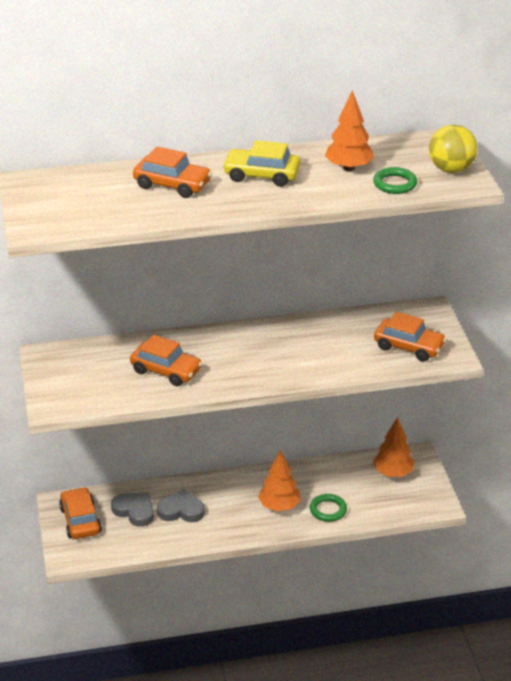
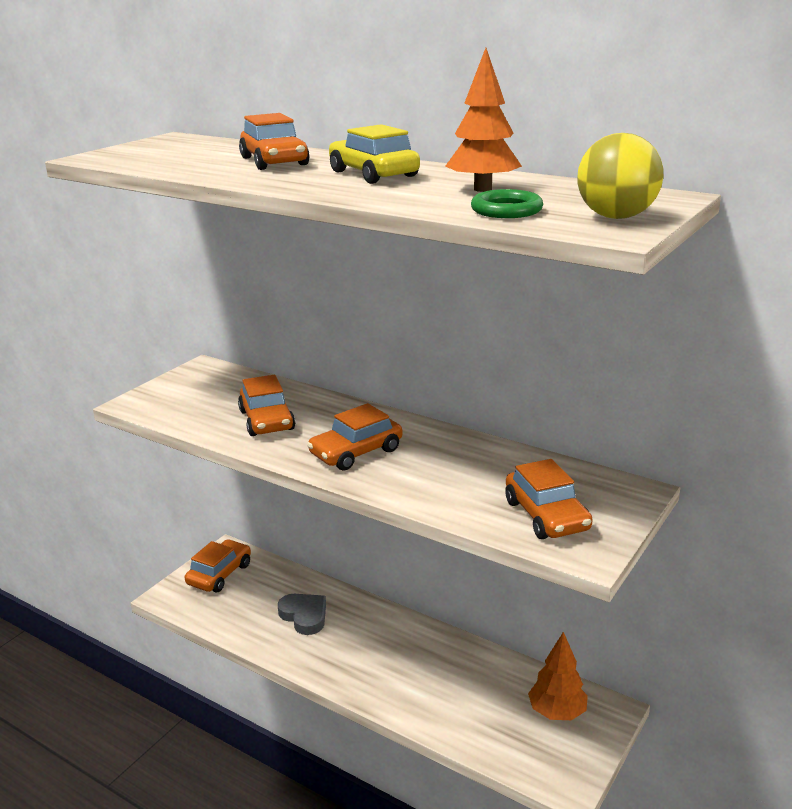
camera: 45 degrees right, 10 degrees down
grey heart [111,492,154,527] -> none
orange tree [258,450,301,511] -> none
green ring [310,494,347,522] -> none
none -> orange car [307,403,402,470]

